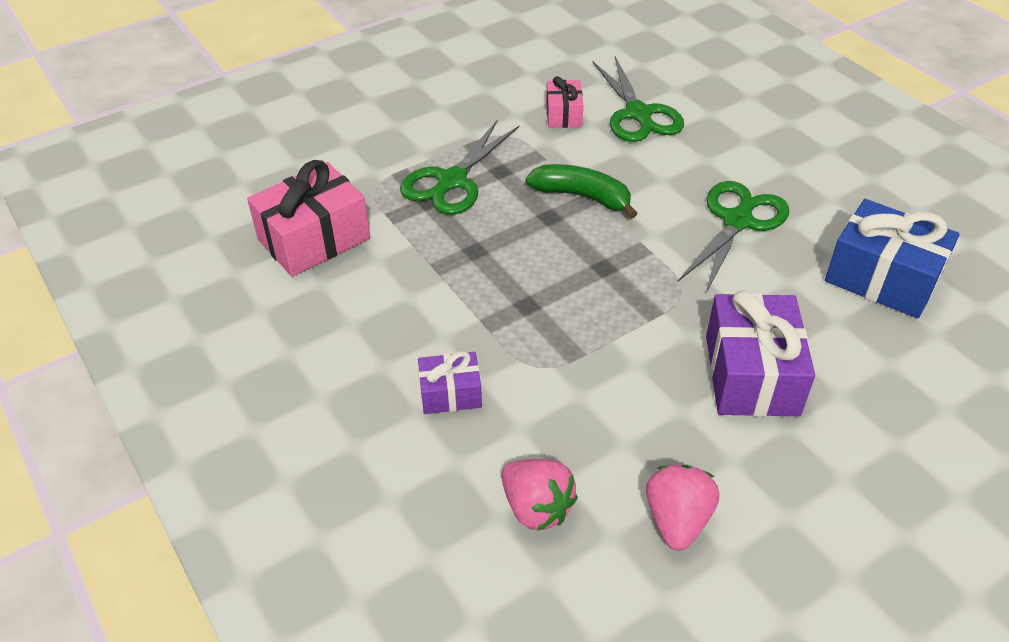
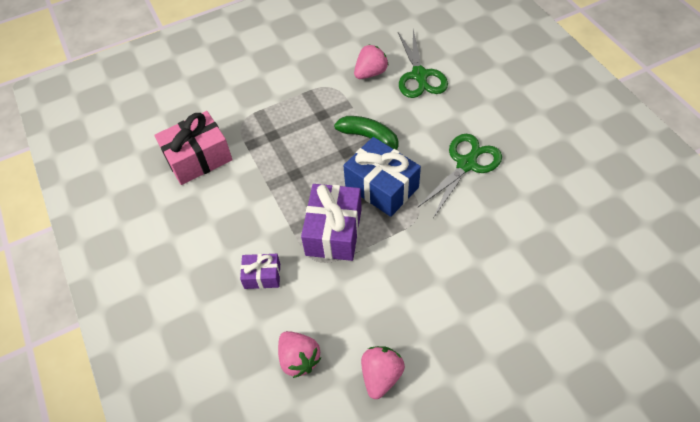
camera: 10 degrees right, 10 degrees up
green scissors [400,120,519,215] -> none
pink gift [546,76,583,128] -> pink strawberry [354,44,388,79]
purple gift [706,290,815,417] -> purple gift moved to [301,184,362,261]
blue gift [825,199,960,319] -> blue gift moved to [343,137,421,217]

